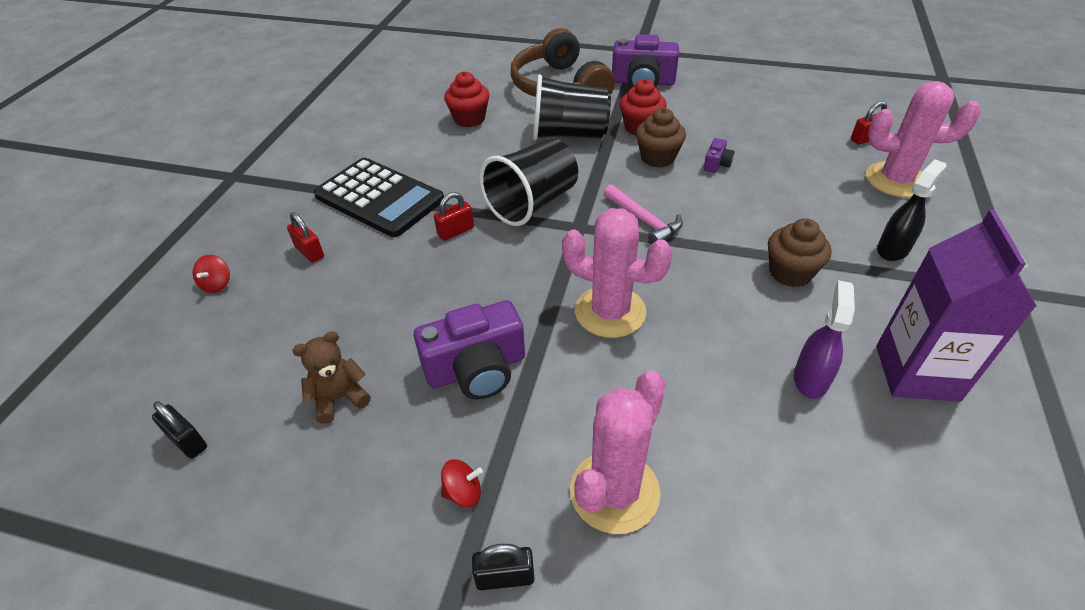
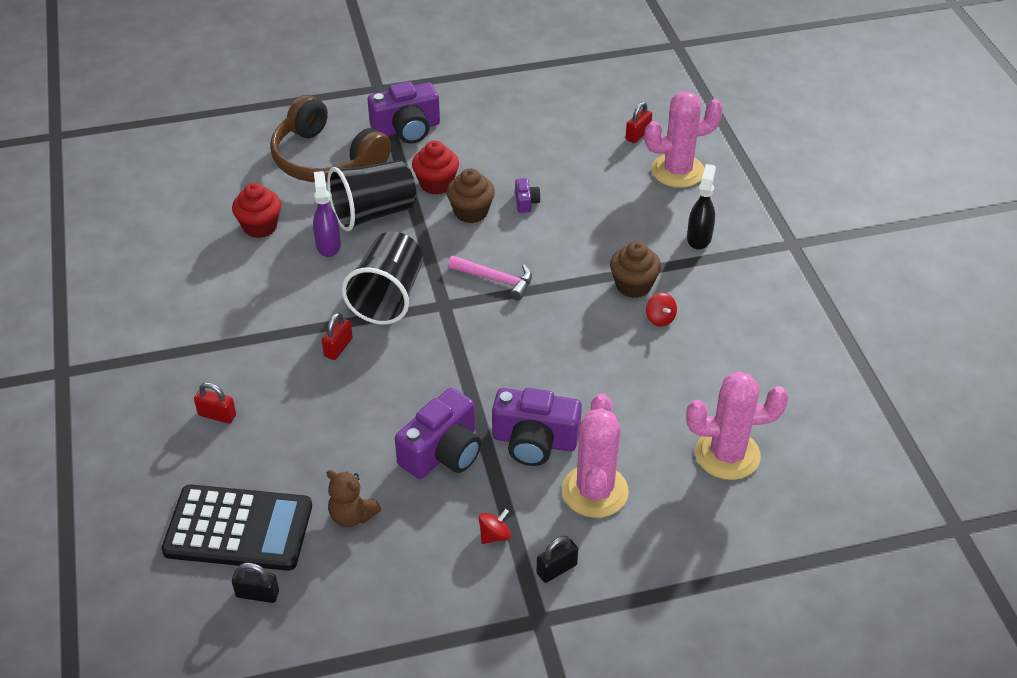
camera: 30 degrees left, 0 degrees up
red spinning top [193,255,230,293] -> red spinning top moved to [646,293,677,327]
brown teddy bear [292,331,371,424] -> brown teddy bear turned 90 degrees counterclockwise [327,470,381,527]
black calculator [314,158,444,237] -> black calculator moved to [161,484,312,571]
pink cactus [562,208,673,338] -> pink cactus moved to [686,372,788,480]
purple spray bottle [794,280,855,399] -> purple spray bottle moved to [313,171,341,257]
purple carton [876,210,1037,402] -> none
none -> purple camera [492,388,582,466]

